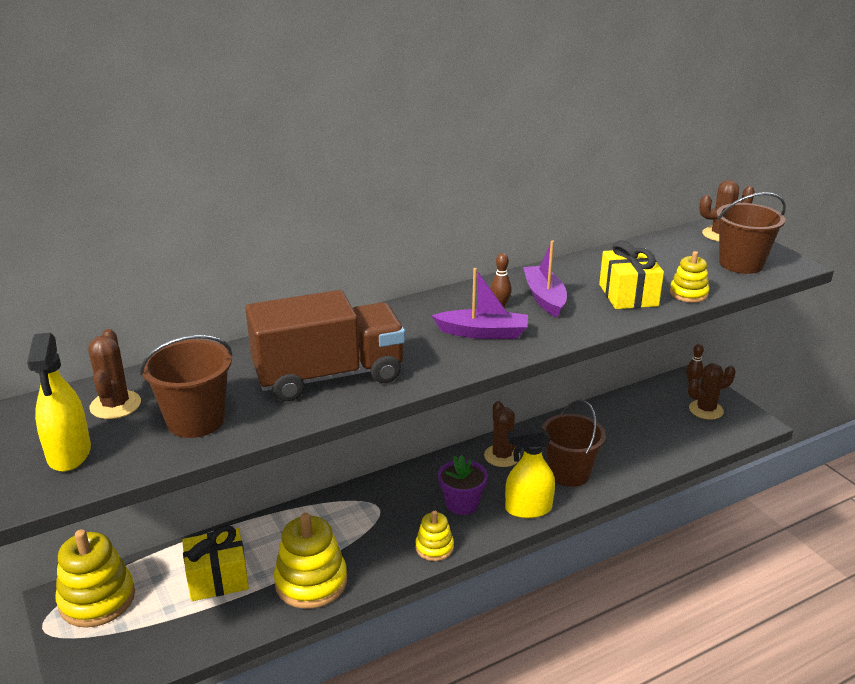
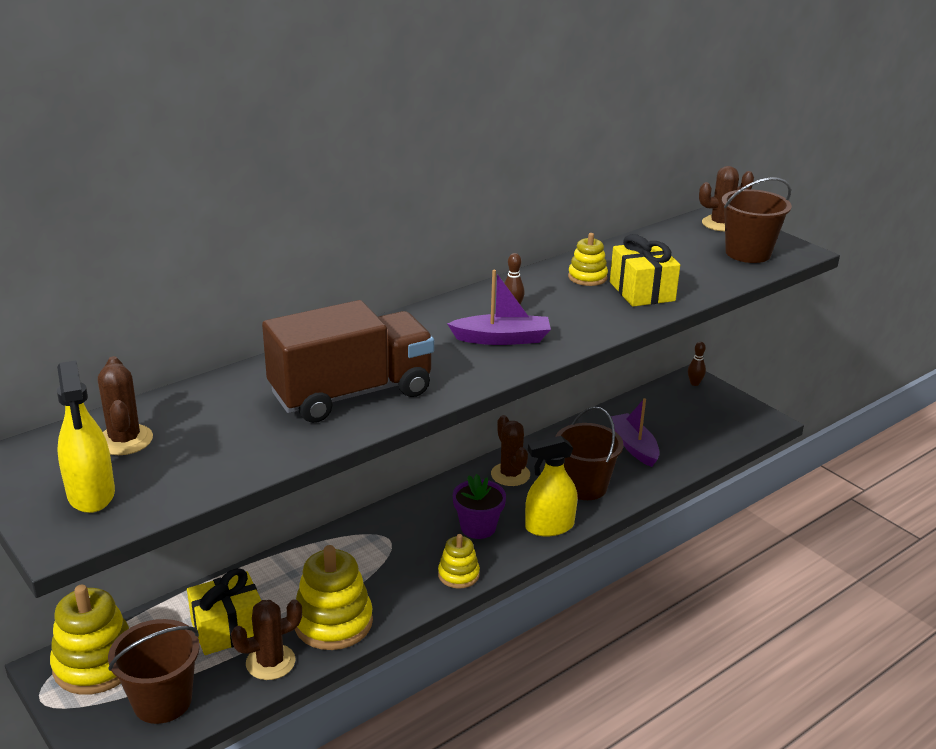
camera: 10 degrees left, 0 degrees up
brown bucket [140,335,233,438] -> brown bucket moved to [108,619,200,724]
purple boat [523,240,567,317] -> purple boat moved to [611,398,660,467]
yellow stacking toy [670,251,709,303] -> yellow stacking toy moved to [568,233,608,286]
brown cactus [688,363,736,420] -> brown cactus moved to [231,599,302,680]

